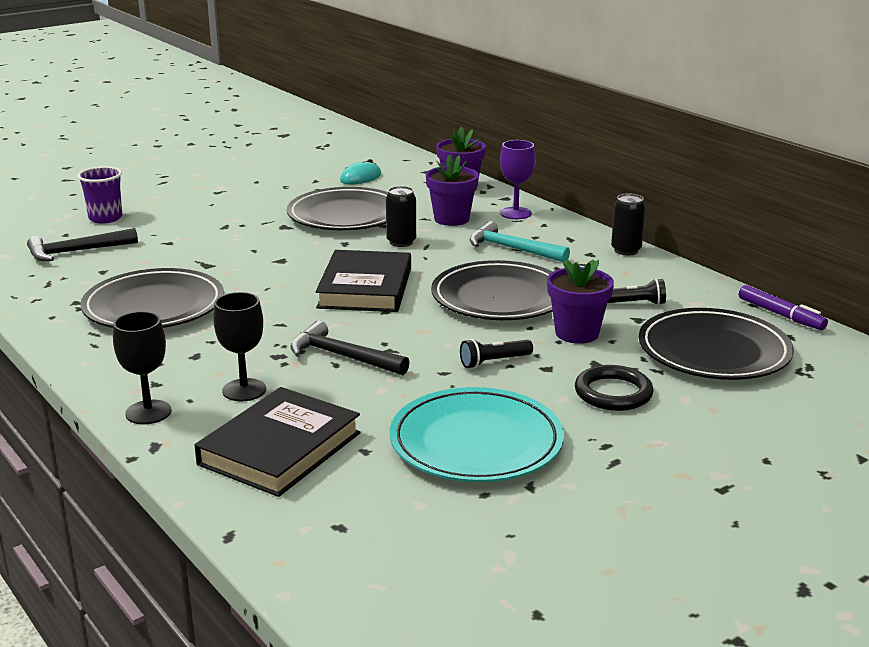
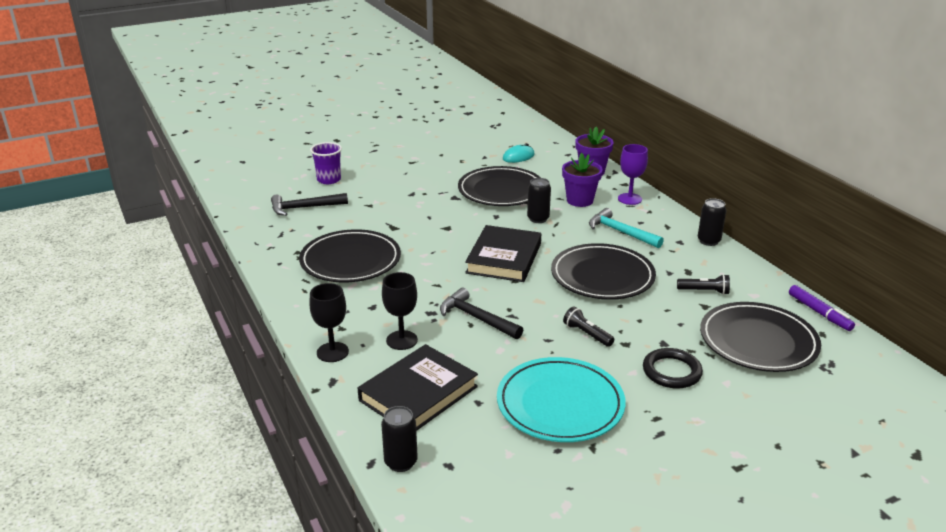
camera: 10 degrees right, 5 degrees up
black flashlight [460,339,533,369] -> black flashlight turned 60 degrees clockwise [563,307,614,347]
purple flower pot [547,259,614,344] -> none
none -> black can [381,406,418,472]

